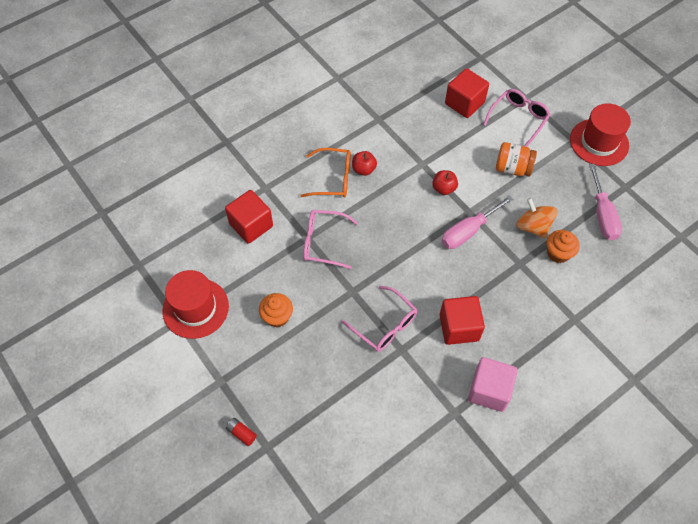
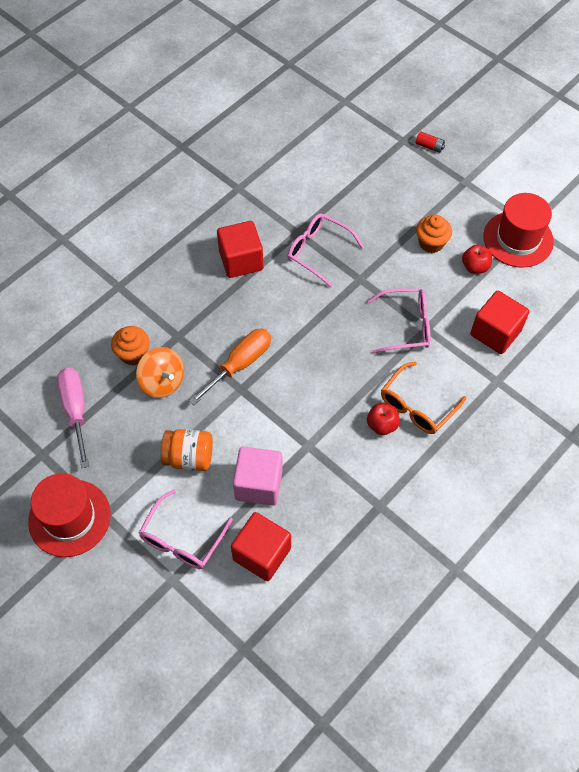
camera: 170 degrees right, 0 degrees up
orange glasses [300,148,351,198] -> orange glasses turned 45 degrees counterclockwise [381,362,466,434]
red apple [432,170,458,195] -> red apple moved to [462,245,492,274]
pink screwdriver [441,195,513,249] -> orange screwdriver [189,329,271,405]
pink cube [468,357,518,412] -> pink cube moved to [233,447,283,506]

